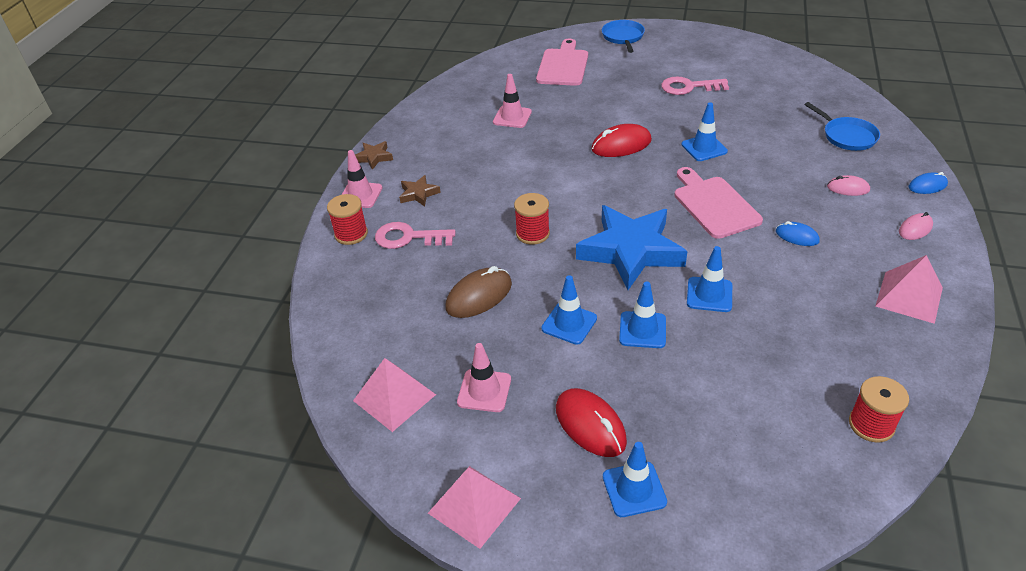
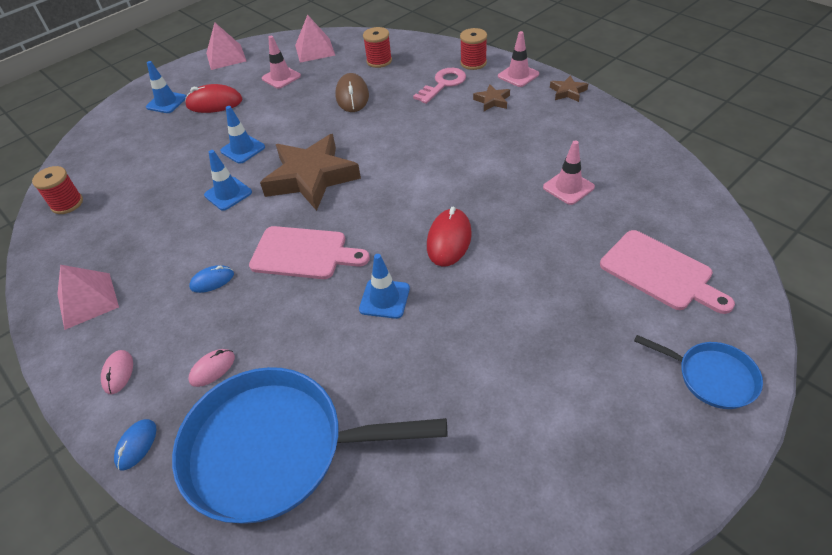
camera: 125 degrees right, 5 degrees up
red spool [514,193,550,245] -> red spool moved to [363,27,392,68]
blue traffic cone [541,275,597,345] -> none
blue star [576,205,687,290] -> brown star [260,134,361,211]
pink key [661,76,729,95] -> none
blue pan [804,102,880,151] -> blue pan [172,367,447,523], size x2.10

